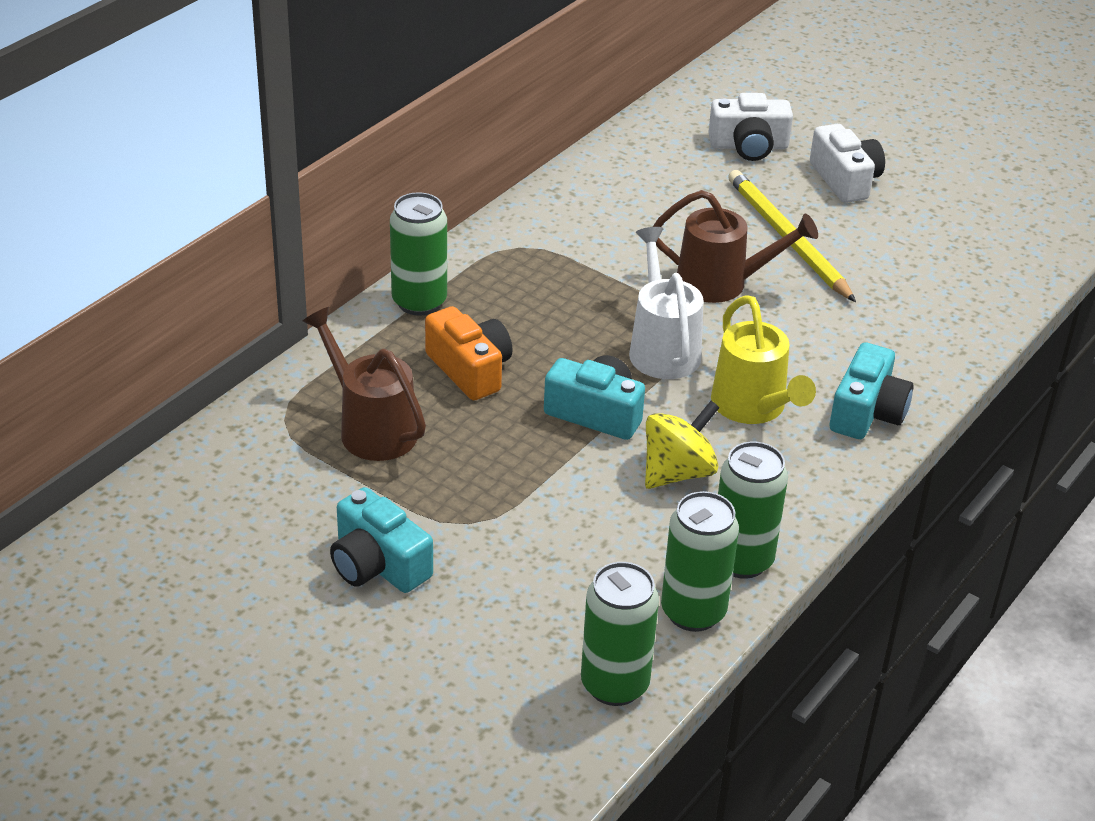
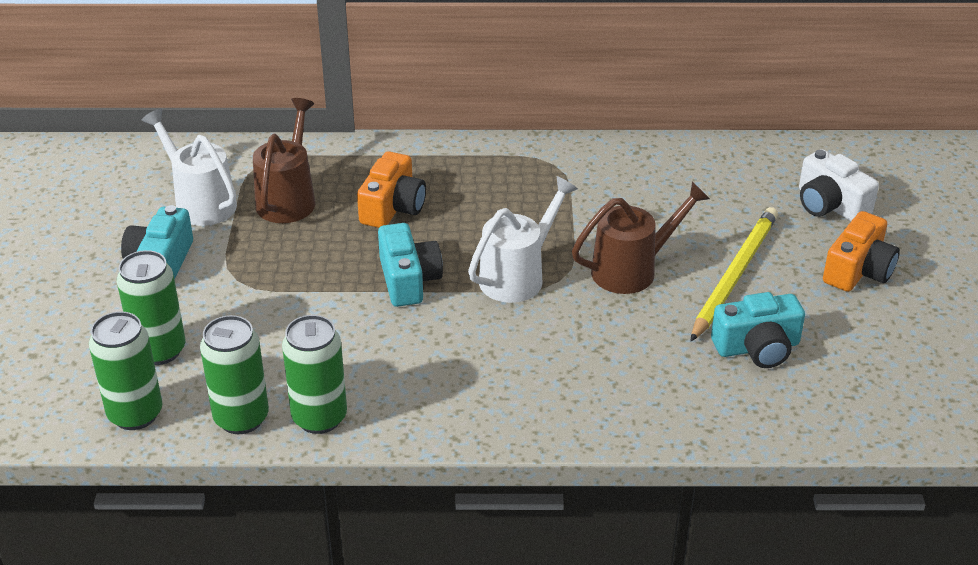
camera: 55 degrees right, 0 degrees up
green can [390,192,447,316] -> green can moved to [117,250,185,365]
yellow spinning top [645,401,720,489] -> none
brown watering can [653,190,818,303] -> brown watering can turned 90 degrees counterclockwise [572,182,710,294]
yellow watering can [711,295,816,424] -> none
white camera [810,124,885,203] -> orange camera [823,211,900,292]
turquoise camera [830,342,914,439] -> turquoise camera moved to [711,292,805,368]
none -> white watering can [142,108,237,226]

